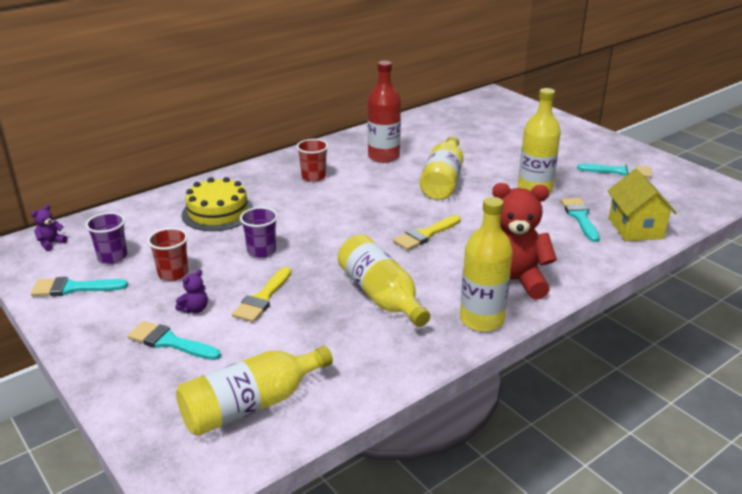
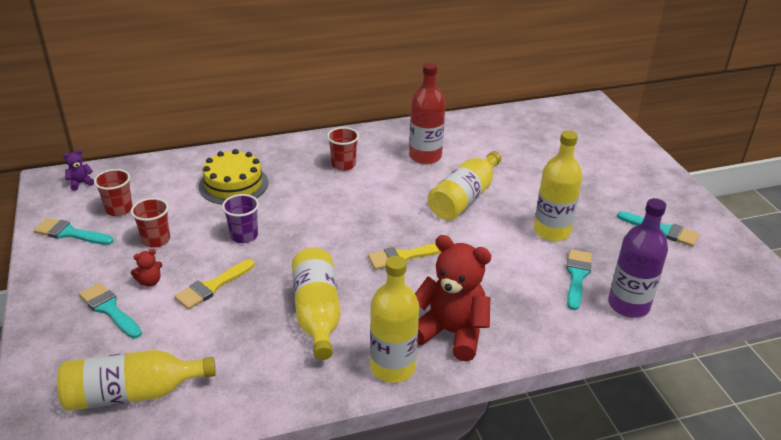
camera: 20 degrees right, 5 degrees up
purple cup [85,212,127,264] -> red cup [94,169,133,216]
purple teddy bear [175,270,208,314] -> red teddy bear [131,249,162,287]
yellow house [608,169,677,241] -> purple bottle [608,198,668,318]

